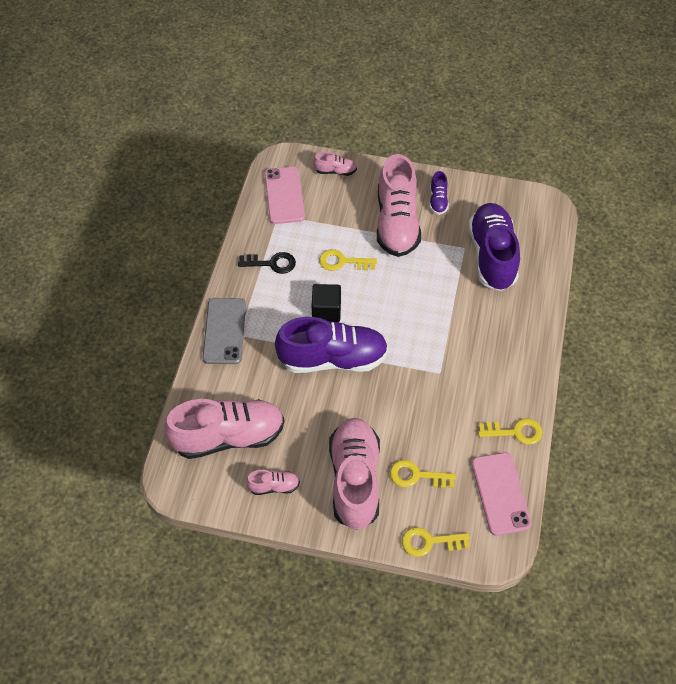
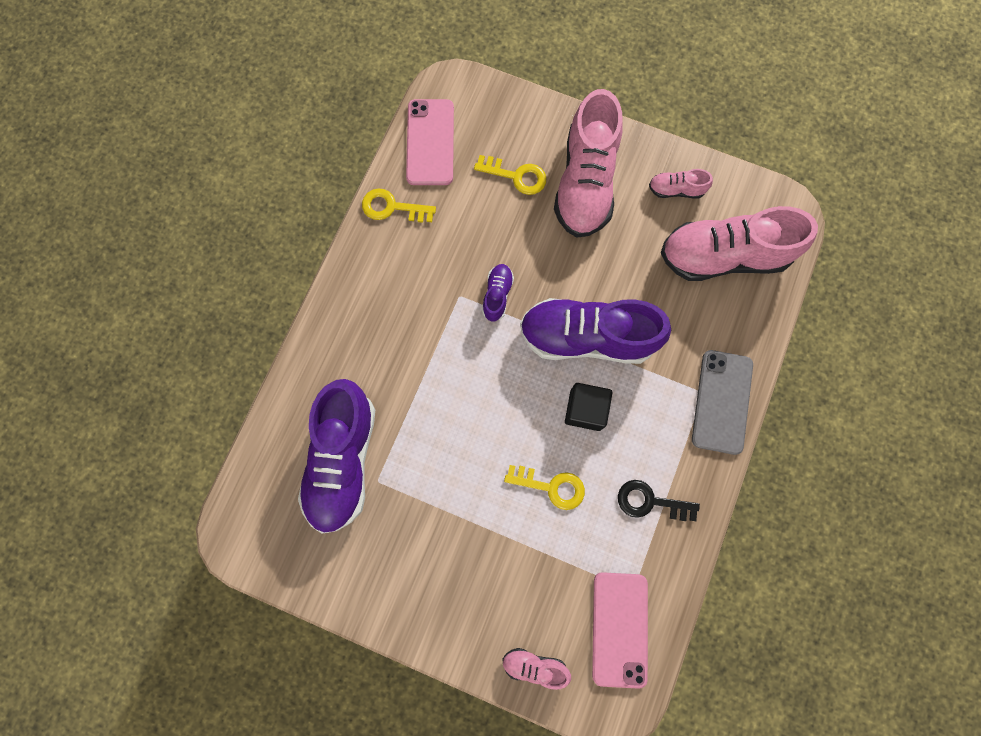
camera: 170 degrees left, 20 degrees up
pink shoe [377,154,421,257] -> none
yellow key [402,527,470,557] -> none
purple shoe [430,171,449,215] -> purple shoe moved to [482,264,514,322]

